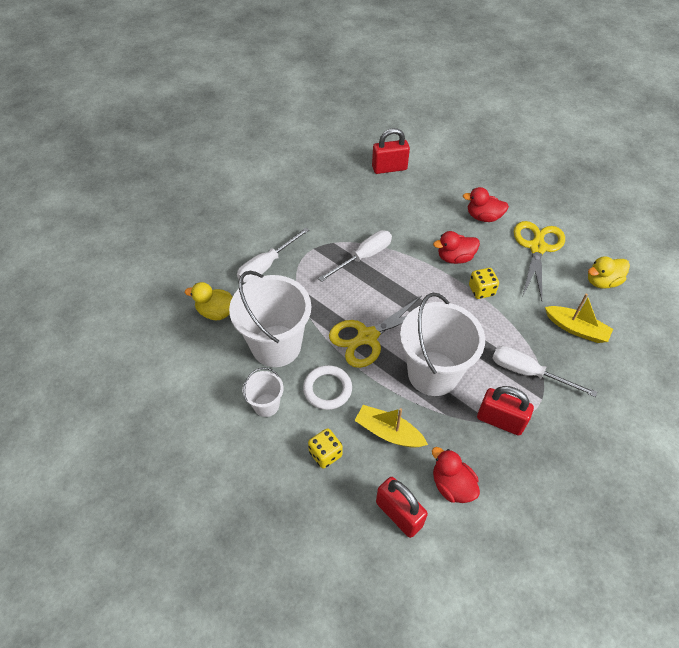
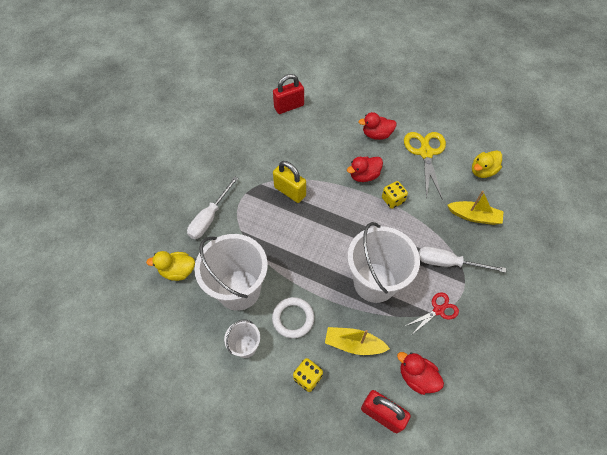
camera: 15 degrees left, 5 degrees up
white screwdriver [318,230,392,282] -> yellow padlock [273,161,306,203]
yellow scissors [329,296,422,368] -> none
red padlock [477,386,534,435] -> red scissors [405,292,459,333]

